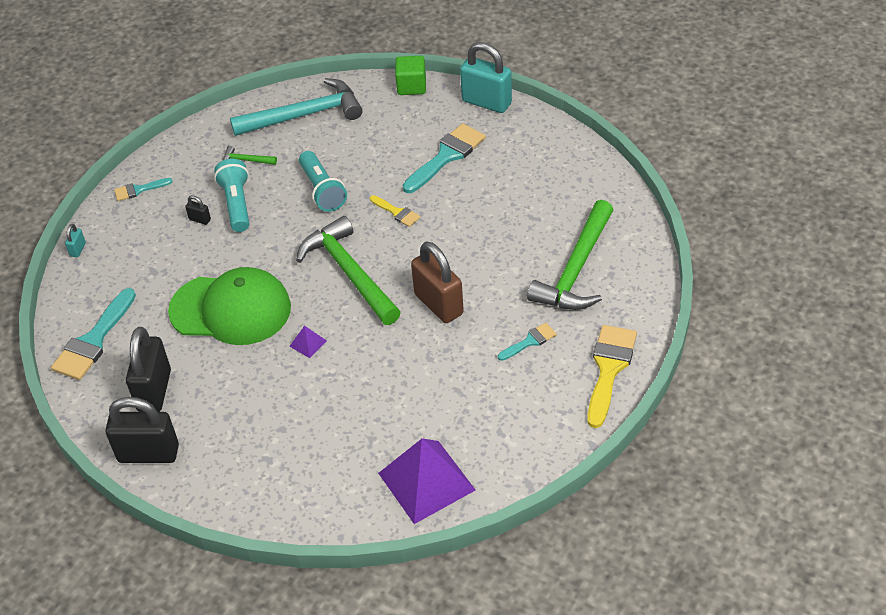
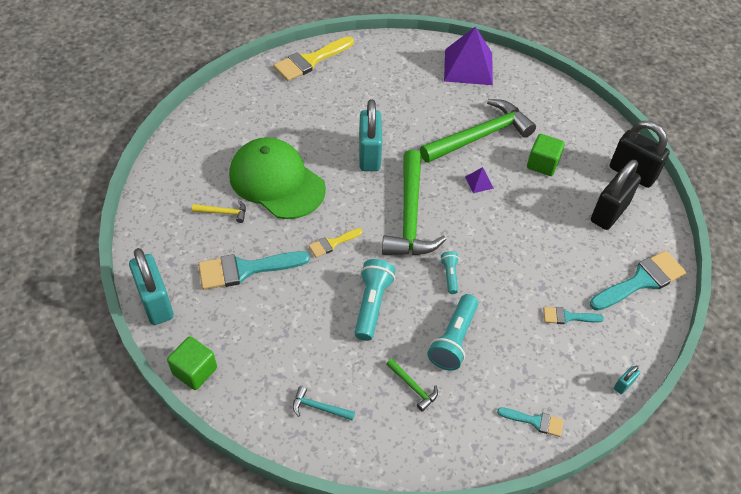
camera: 150 degrees left, 5 degrees up
green cap [168,267,291,345] -> green cap moved to [229,137,326,219]
black padlock [185,195,211,225] -> none
turquoise hammer [230,78,362,136] -> turquoise hammer [293,386,355,421], size x0.41
yellow brush [370,195,420,227] -> yellow brush turned 105 degrees counterclockwise [308,228,363,258]
brown padlock [411,242,464,323] -> turquoise padlock [359,99,382,171]
turquoise brush [498,323,557,361] -> turquoise brush moved to [543,307,604,324]
green hammer [527,200,613,310] -> green hammer moved to [420,99,536,163]
none -> yellow hammer [192,200,246,223]
none -> turquoise flashlight [440,251,459,294]
none -> green cube [527,134,565,176]

